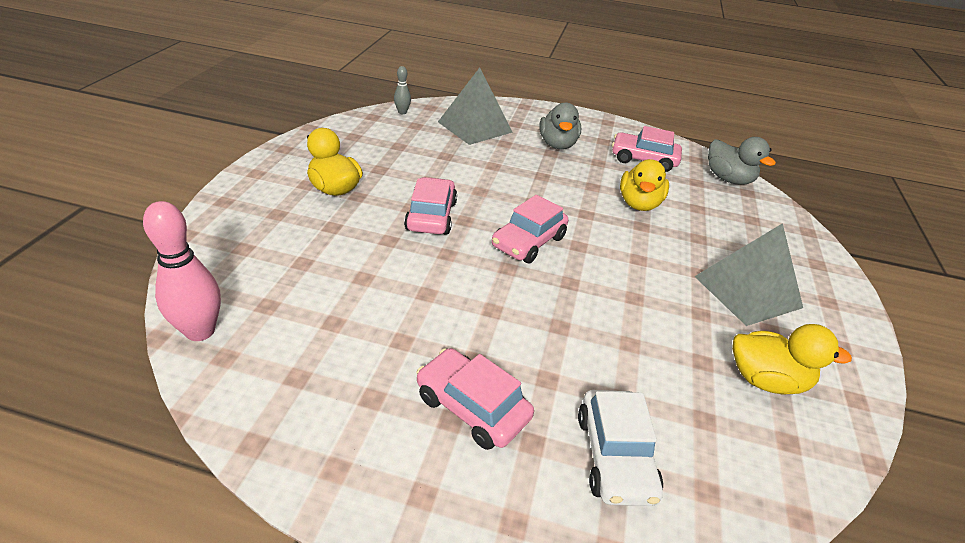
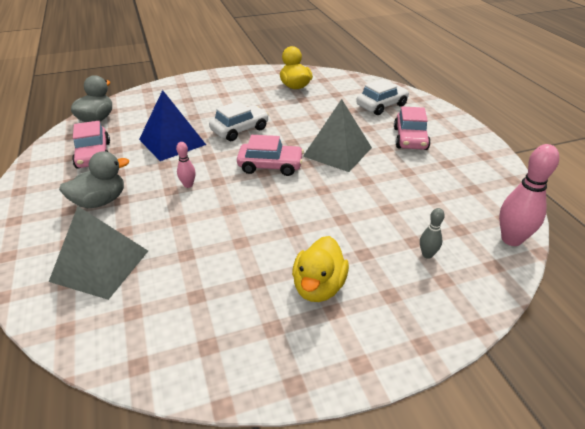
camera: 120 degrees left, 0 degrees up
grey bowling pin [394,66,411,114] -> grey bowling pin moved to [420,208,445,259]
pink car [404,177,457,235] -> none
yellow duck [620,159,669,211] -> blue pyramid [139,90,206,161]
grey pyramid [694,223,803,326] -> grey pyramid moved to [303,99,372,172]
none -> pink bowling pin [176,142,196,188]
none -> white car [209,101,269,141]

